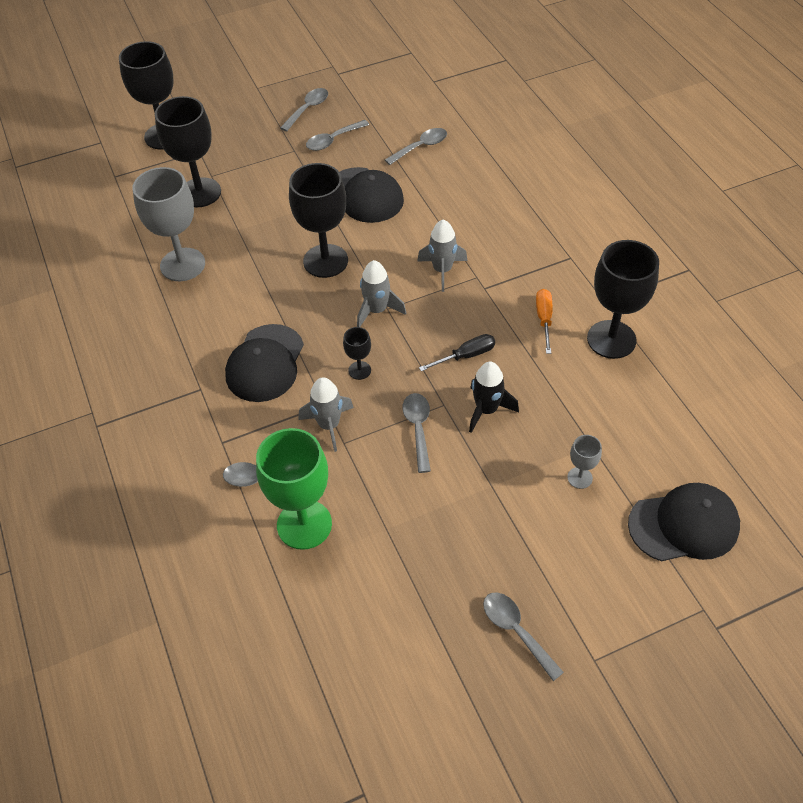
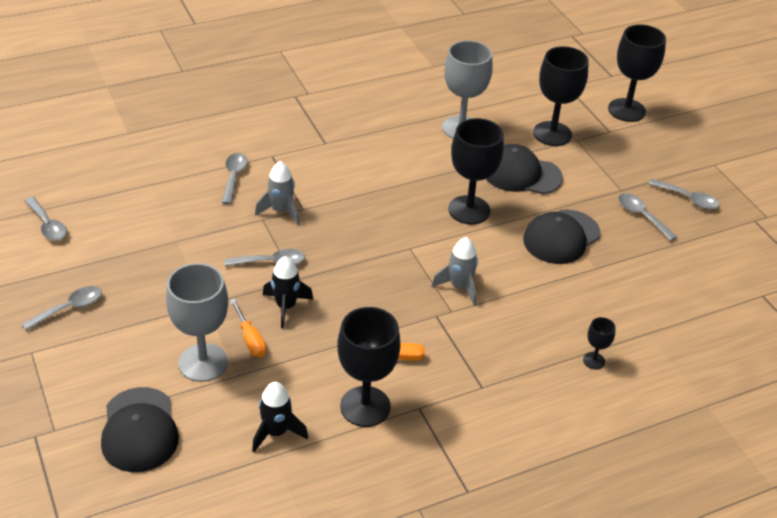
camera: 85 degrees right, 10 degrees down
black cap [225,324,304,402] -> black cap moved to [486,144,563,194]
green goblet [256,428,332,550] -> none
black goblet [343,327,371,380] -> black goblet moved to [583,317,616,370]
grey rocket [357,260,406,327] -> none
grey spoon [385,128,447,165] -> grey spoon moved to [24,197,67,241]
black screwdriver [419,334,495,371] -> none
grey goblet [567,435,602,489] -> grey goblet [166,263,228,382], size x2.16
none -> orange screwdriver [230,299,266,357]
none -> black rocket [252,382,308,452]

